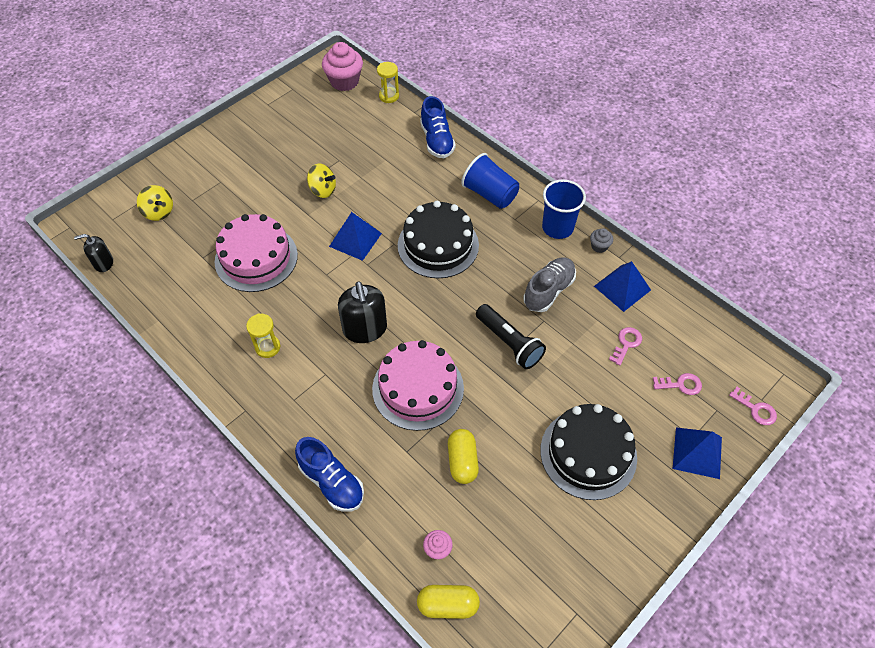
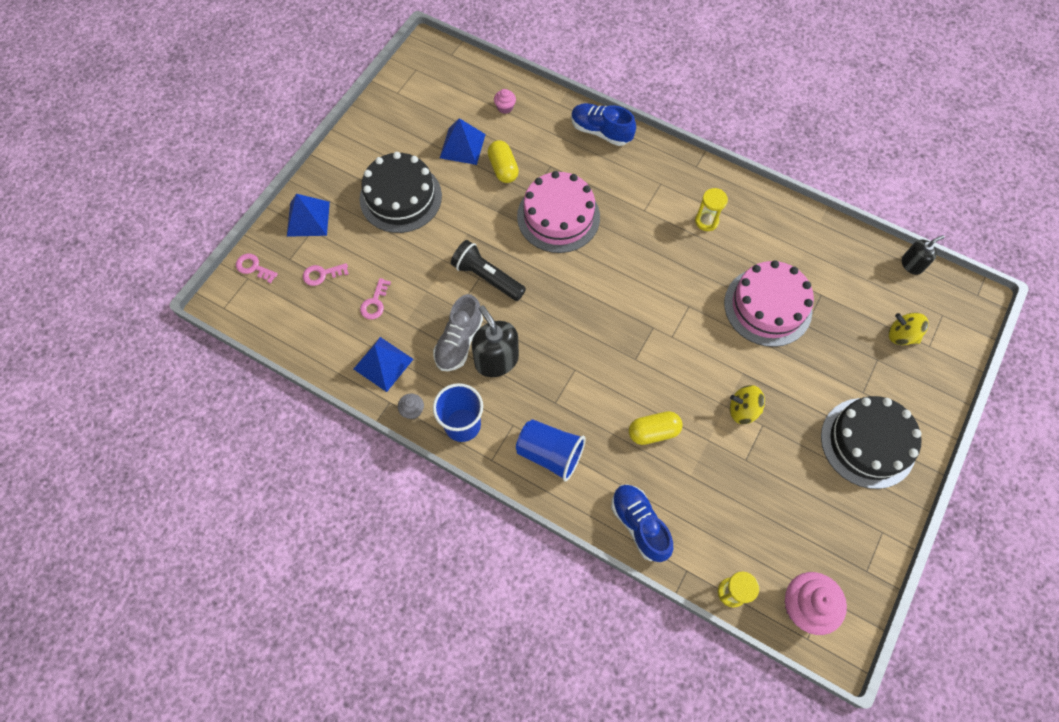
camera: 165 degrees right, 10 degrees up
blue pyramid [329,212,382,261] -> blue pyramid moved to [440,118,486,165]
black soap dispenser [338,281,387,343] -> black soap dispenser moved to [471,305,519,377]
black cake [398,201,479,278] -> black cake moved to [821,396,922,489]
yellow capsule [417,585,480,619] -> yellow capsule moved to [629,411,683,445]

